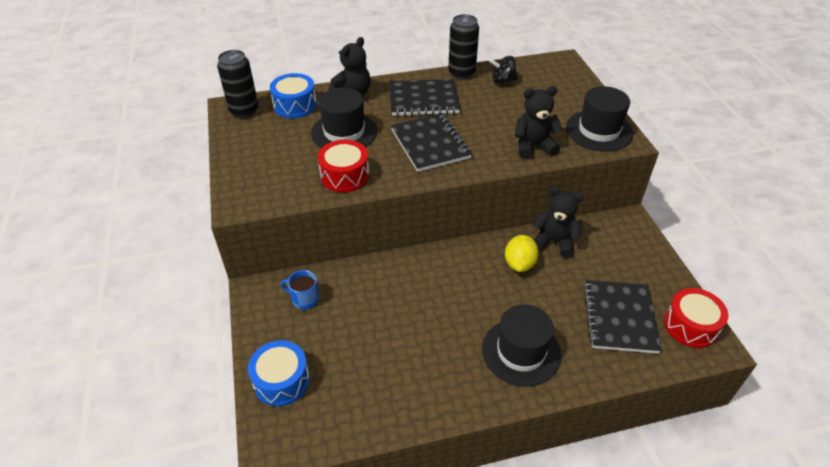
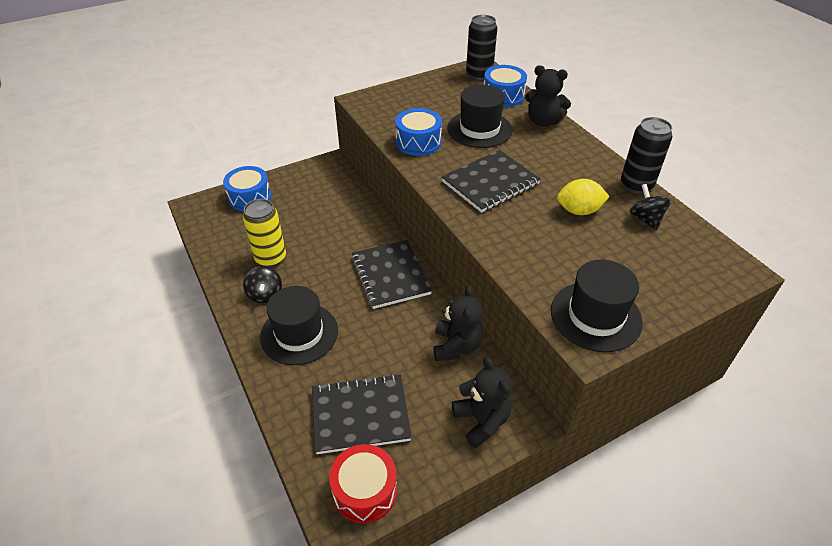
camera: 75 degrees right, 0 degrees up
blue mug [281,270,319,309] -> none
red drum [318,140,369,192] -> blue drum [395,108,442,156]
black notebook [389,79,460,116] -> black notebook moved to [352,240,432,309]
yellow lemon [505,235,539,272] -> yellow lemon moved to [557,179,610,215]
black teddy bear [515,86,563,159] -> black teddy bear moved to [452,357,512,448]
none -> yellow can [243,199,286,267]
none -> black spinning top [243,266,282,303]

